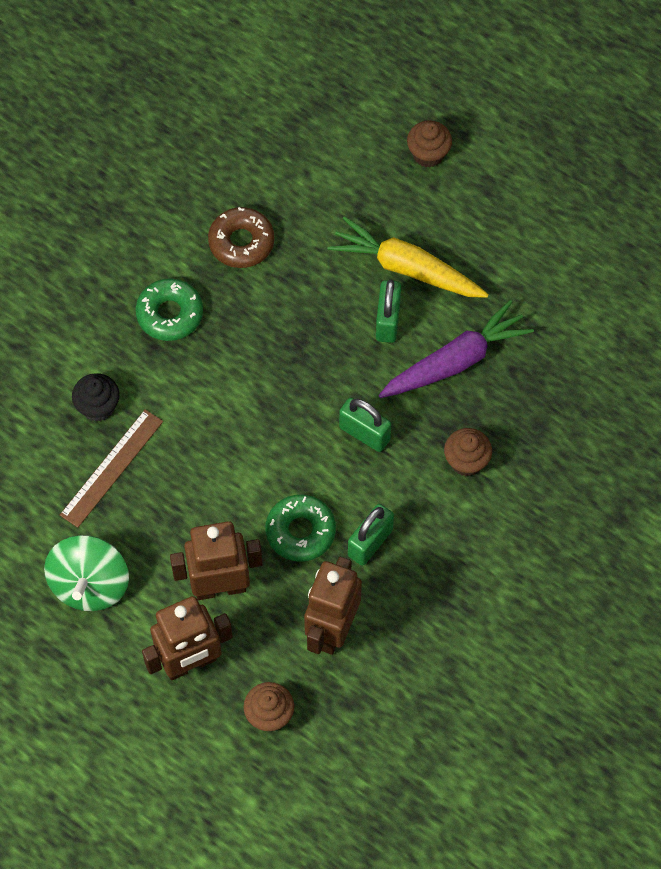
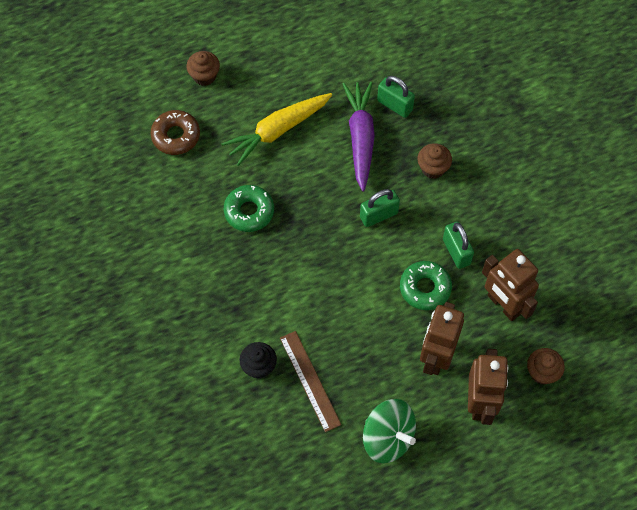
camera: 60 degrees left, 0 degrees up
green donut [136,278,203,341] -> green donut moved to [224,185,274,232]
brown donut [208,207,275,268] -> brown donut moved to [151,110,200,155]
green padlock [376,280,401,343] -> green padlock moved to [377,76,415,118]

